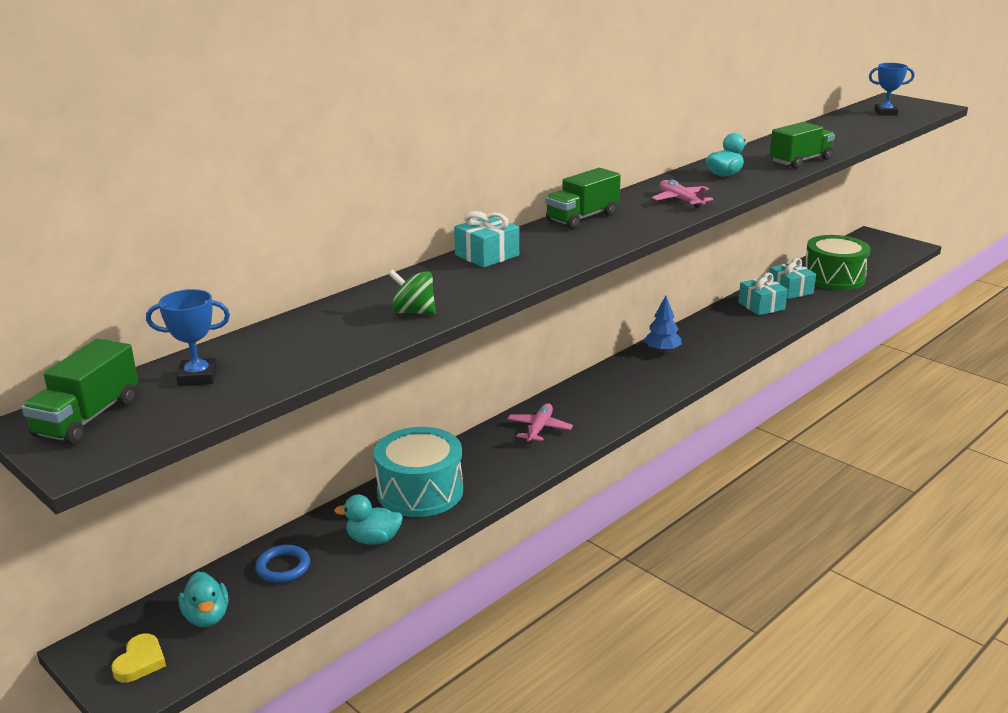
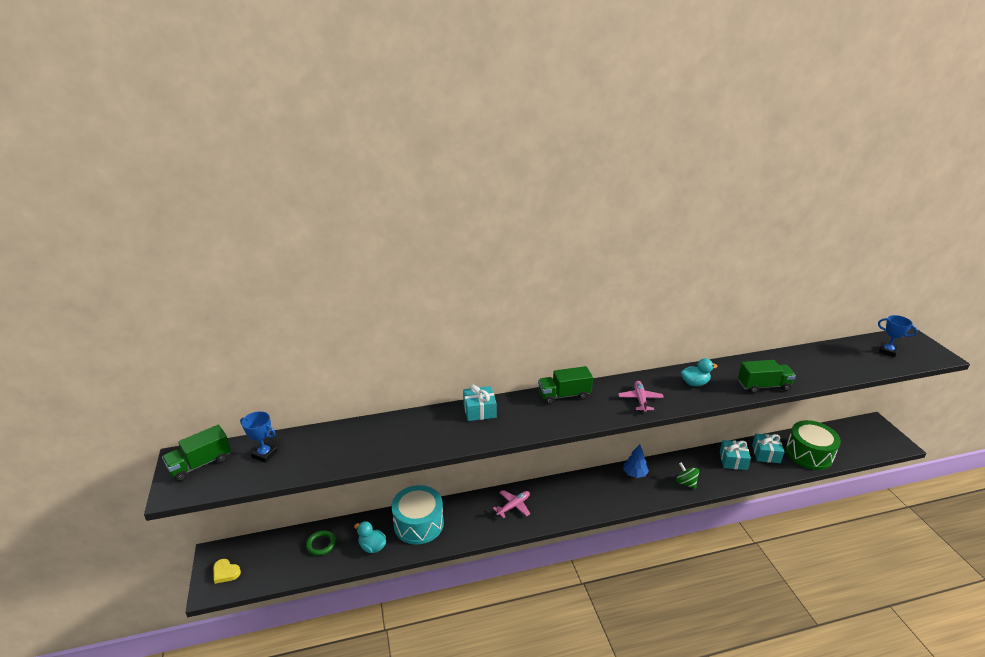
camera: 30 degrees right, 5 degrees up
yellow heart [111,633,166,682] -> yellow heart turned 75 degrees clockwise [213,559,241,584]
turquoise duck [179,572,229,627] -> none
blue ring [255,545,310,583] -> green ring [306,530,336,556]
green spinning top [389,270,436,315] -> green spinning top moved to [676,462,699,489]

